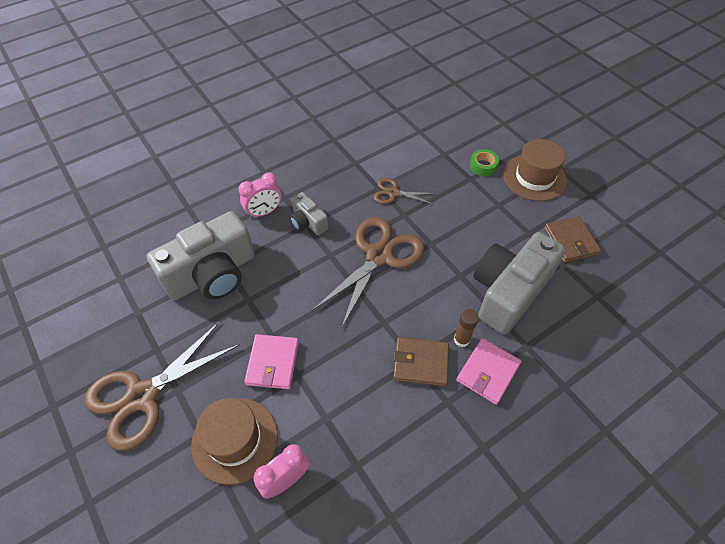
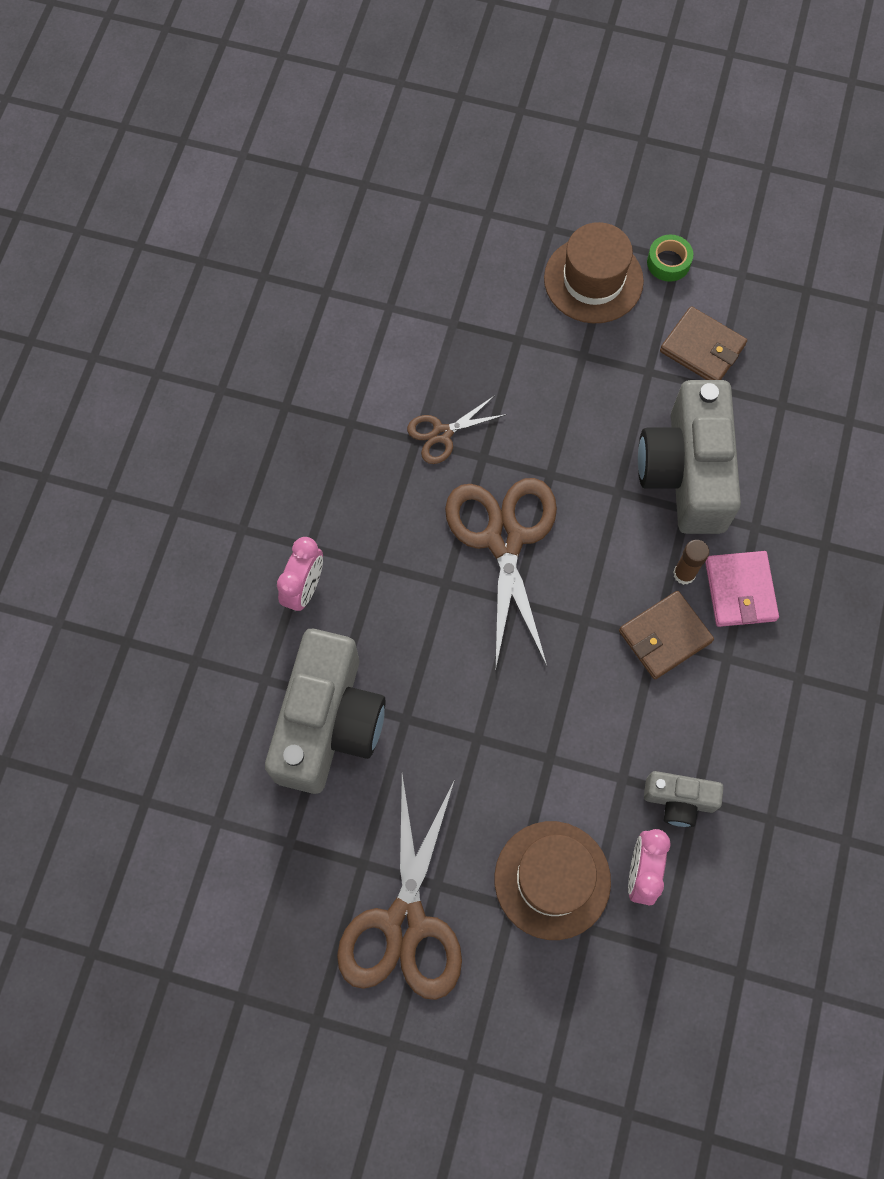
camera: 40 degrees left, 15 degrees up
pink wallet [244,334,299,389] -> none
grey camera [290,192,328,235] -> grey camera moved to [644,771,724,827]
green tape [470,149,499,176] -> green tape moved to [647,234,693,282]

